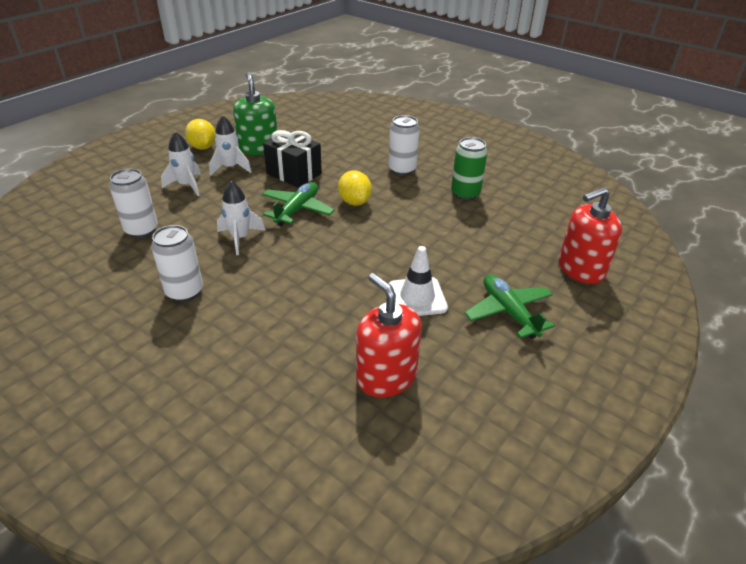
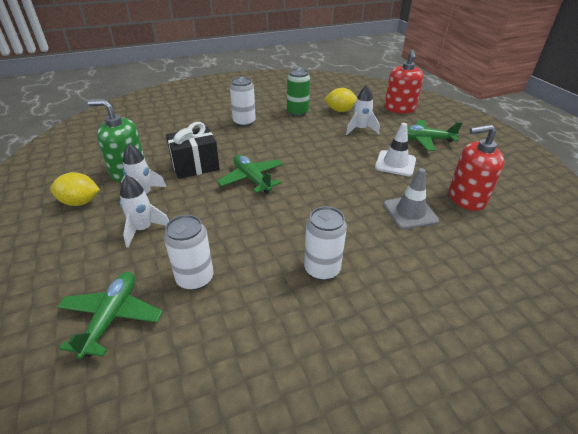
camera: 60 degrees left, 0 degrees up
white rocket [217,181,265,255] -> white rocket moved to [346,85,380,135]
yellow lemon [338,170,372,206] -> yellow lemon moved to [324,88,357,112]
none -> green plane [57,272,163,359]
none -> grey traffic cone [383,168,439,229]

